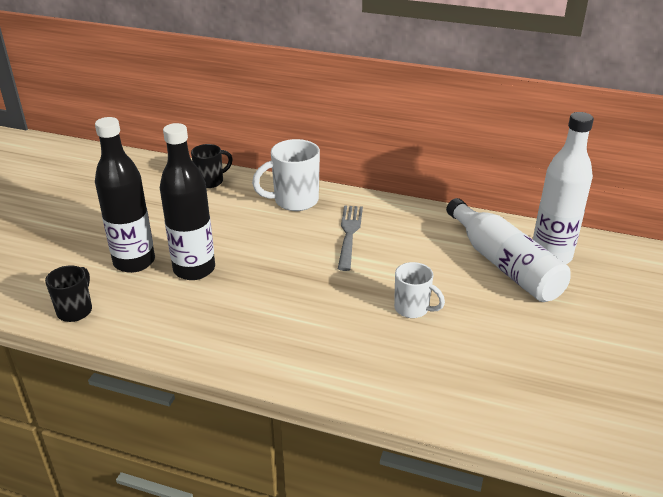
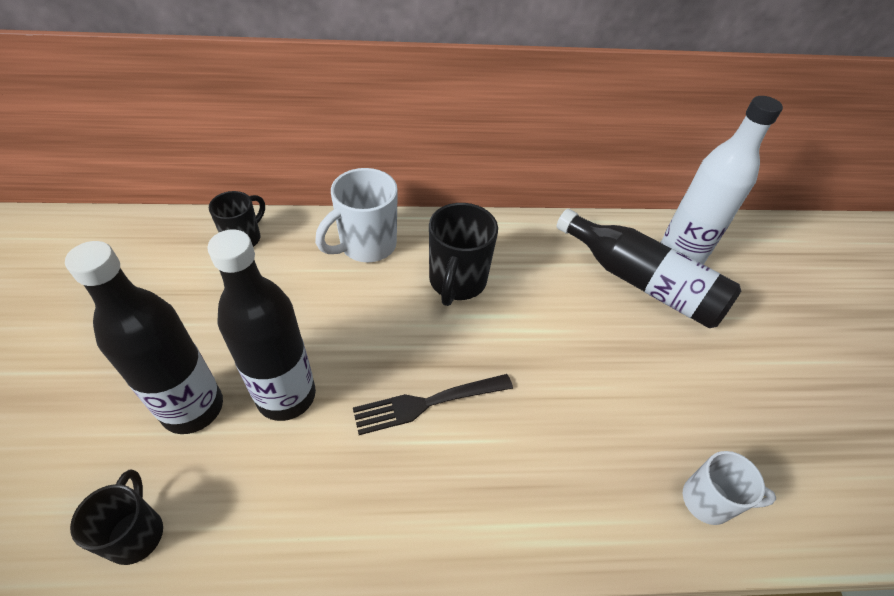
camera: 25 degrees left, 15 degrees up
grey fork [338,205,363,271] -> black mug [429,203,498,306]
white mug [394,262,445,318] -> white mug moved to [683,451,776,525]
white bottle [446,198,571,302] -> black bottle [556,209,741,328]
none -> black fork [353,374,513,435]

